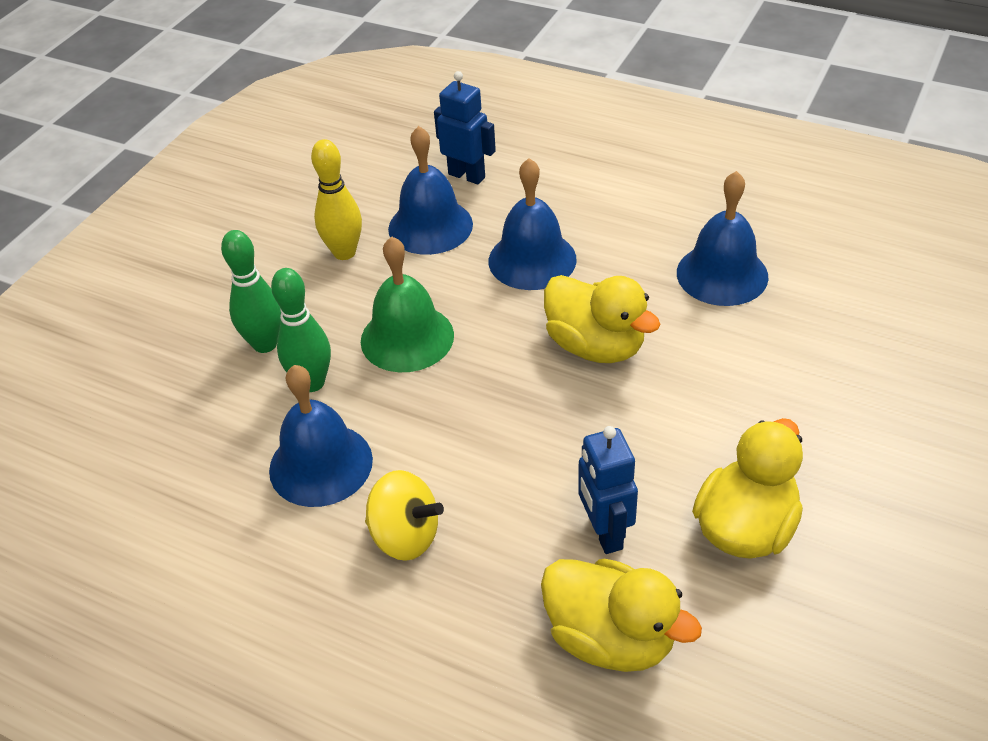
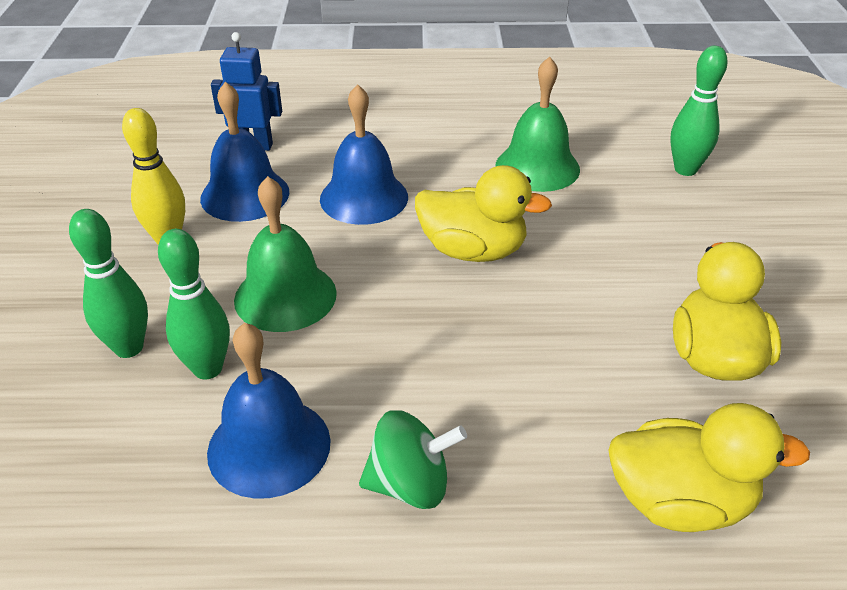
camera: 30 degrees left, 5 degrees down
yellow spinning top [365,470,444,561] -> green spinning top [359,410,467,509]
blue robot [578,426,638,554] -> none
blue bell [677,171,769,306] -> green bell [496,56,580,192]
none -> green bowling pin [670,46,728,176]

